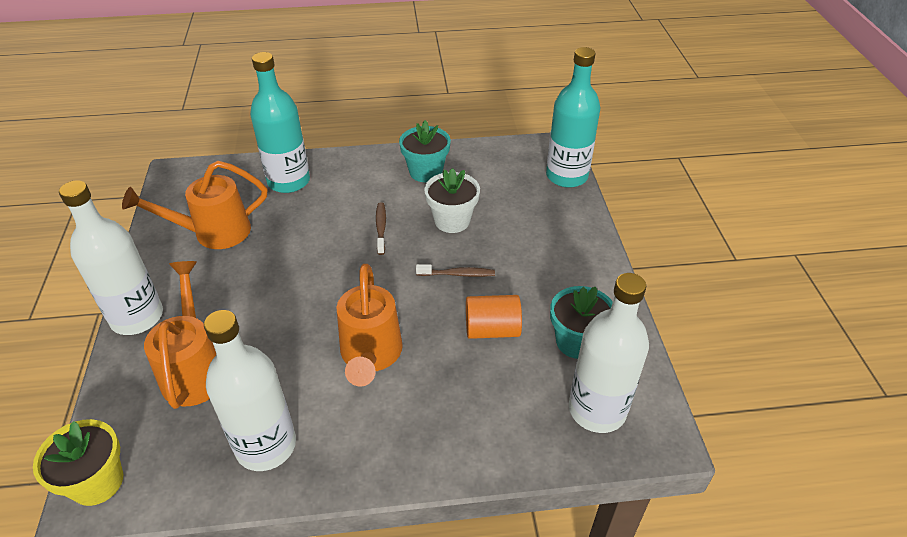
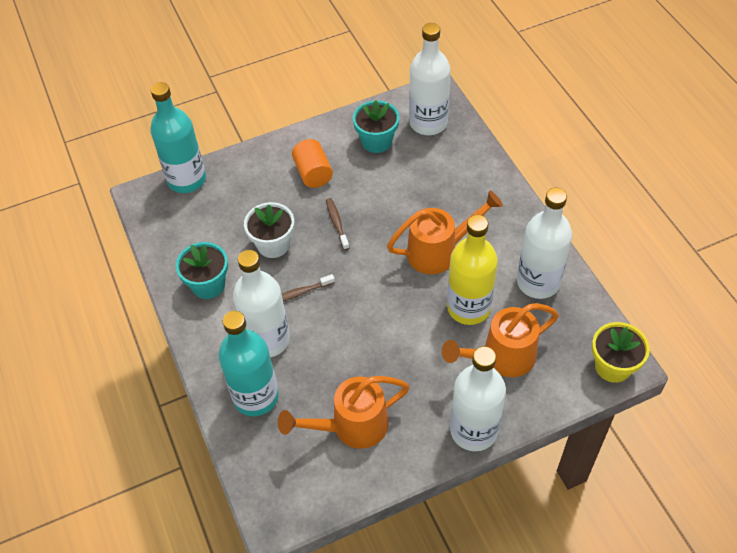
camera: 105 degrees left, 10 degrees up
orange watering can [122,161,267,249] -> orange watering can turned 105 degrees clockwise [278,376,409,449]
orange cylinder [466,295,522,339] -> orange cylinder moved to [292,139,333,188]
none -> white bottle [233,250,290,357]
none -> yellow bottle [447,215,498,325]

